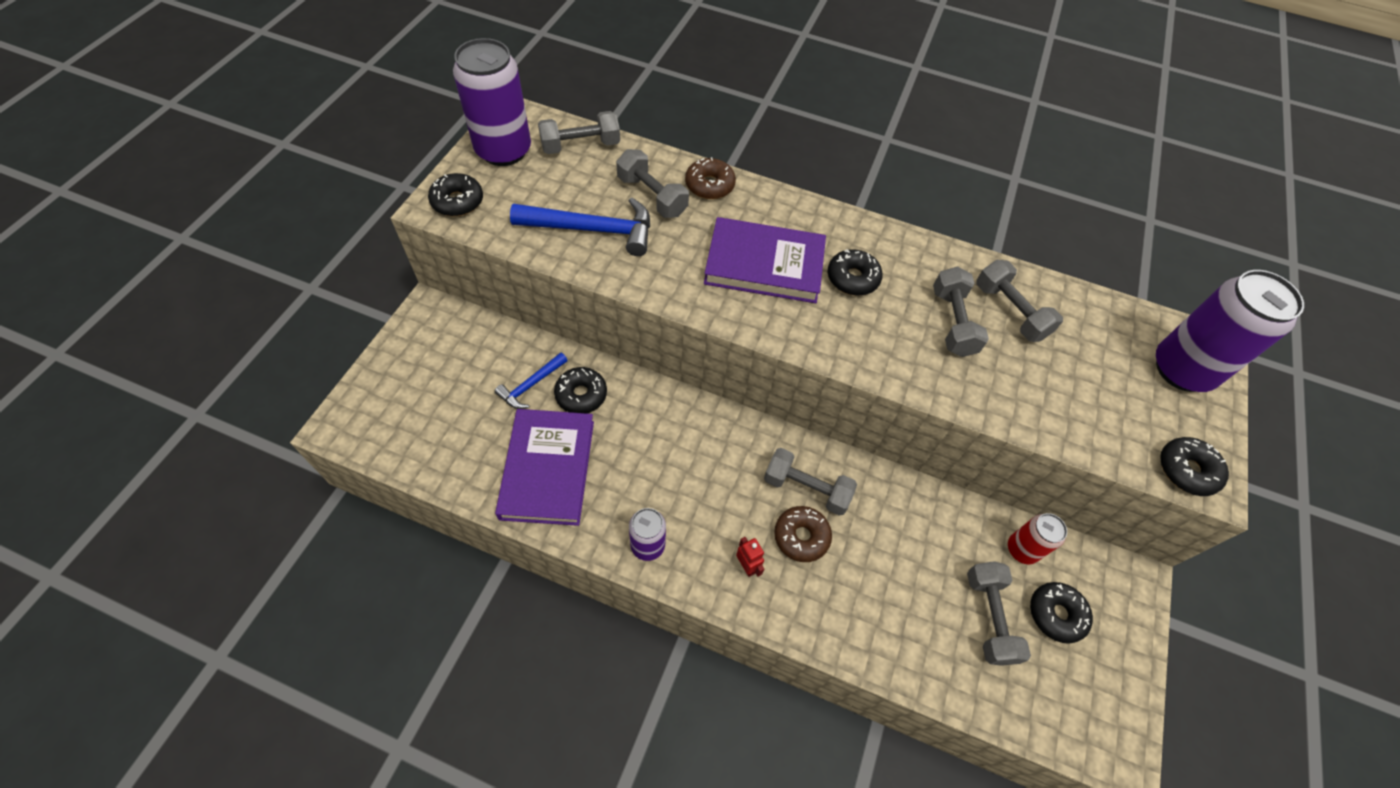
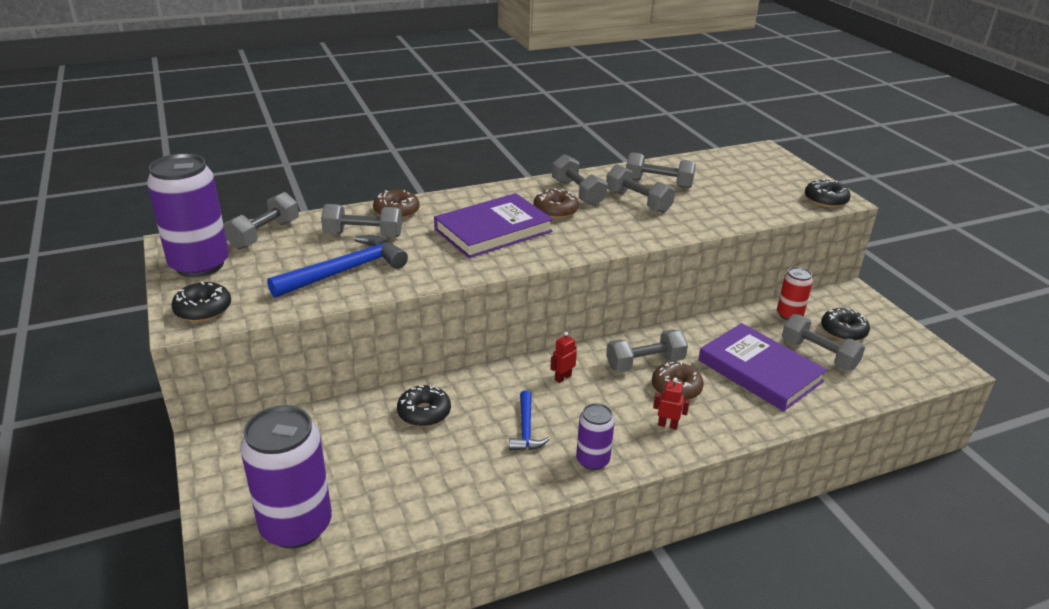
camera: 40 degrees left, 25 degrees down
blue hammer [495,352,568,409] -> blue hammer moved to [509,391,550,451]
purple book [495,409,594,526] -> purple book moved to [698,323,827,411]
black donut [828,249,883,296] -> brown donut [533,188,579,219]
purple can [1156,270,1304,392] -> purple can moved to [240,405,332,549]
none -> red robot [550,332,577,383]
none -> grey dumbbell [552,154,608,206]

